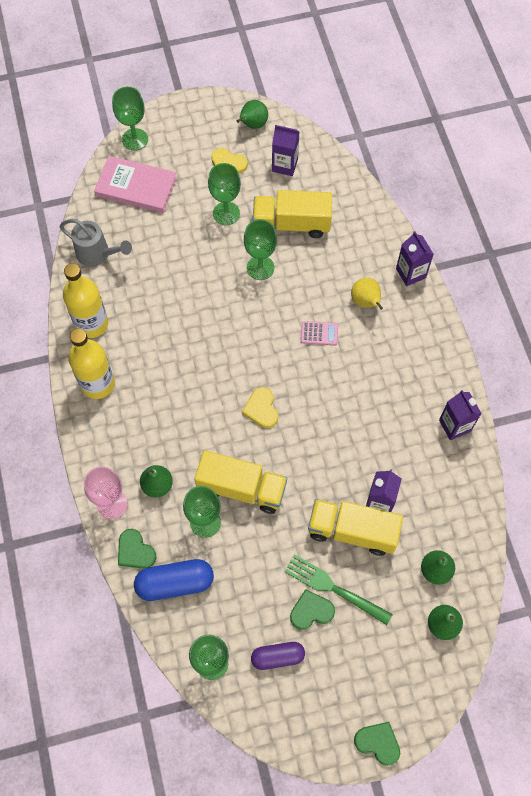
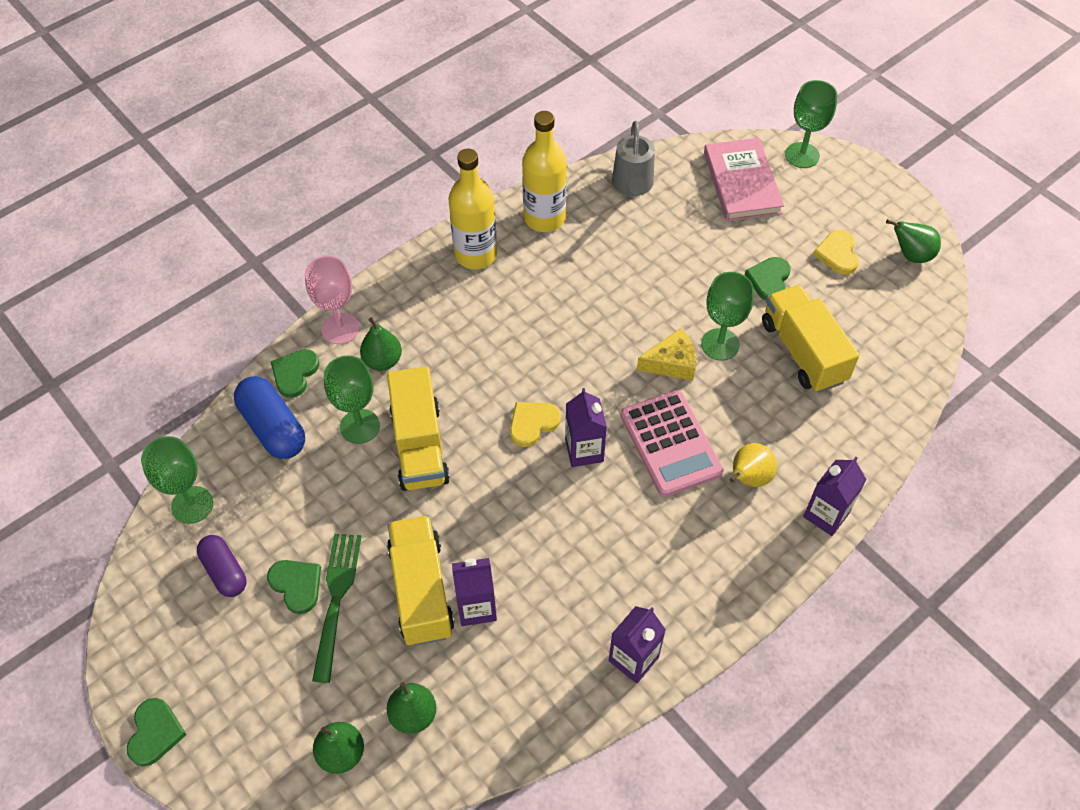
camera: 65 degrees right, 10 degrees down
green goblet [208,163,241,225] -> green heart [745,257,791,301]
purple carton [272,125,300,176] -> purple carton moved to [565,388,607,467]
pink calculator [301,321,338,346] -> pink calculator [620,390,723,497], size x2.04
none -> yellow cheese [637,328,696,381]

